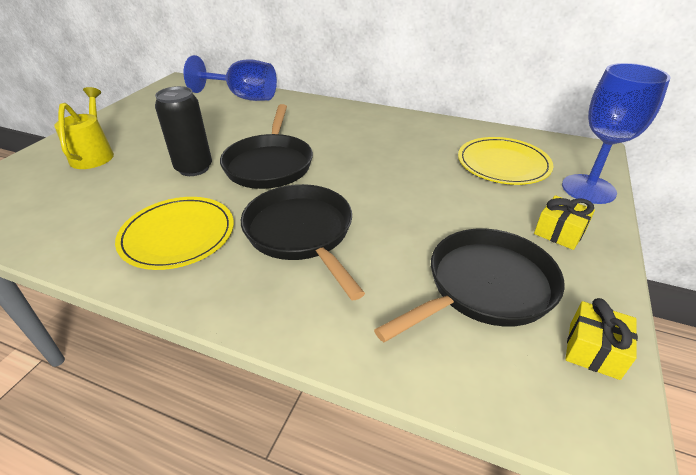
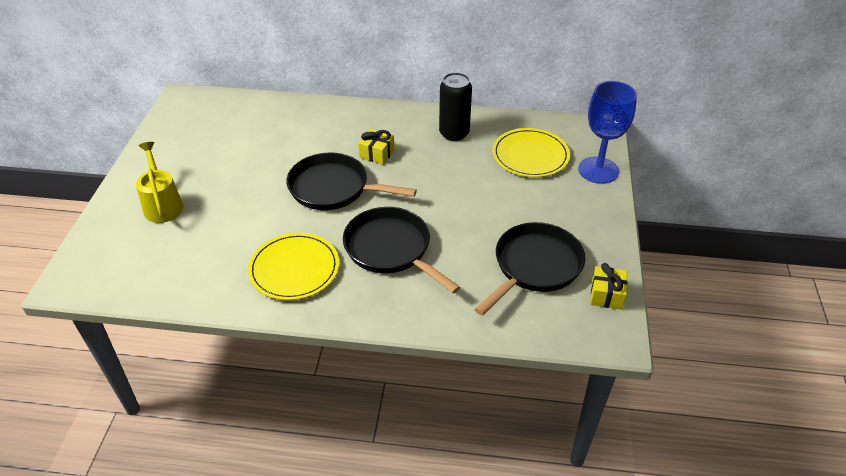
camera: 15 degrees left, 5 degrees up
black can [155,86,212,176] -> black can moved to [439,73,472,141]
blue goblet [184,55,277,101] -> none
black pan [220,104,313,189] -> black pan turned 120 degrees clockwise [286,153,417,210]
yellow gift [534,195,595,250] -> yellow gift moved to [358,129,394,165]

